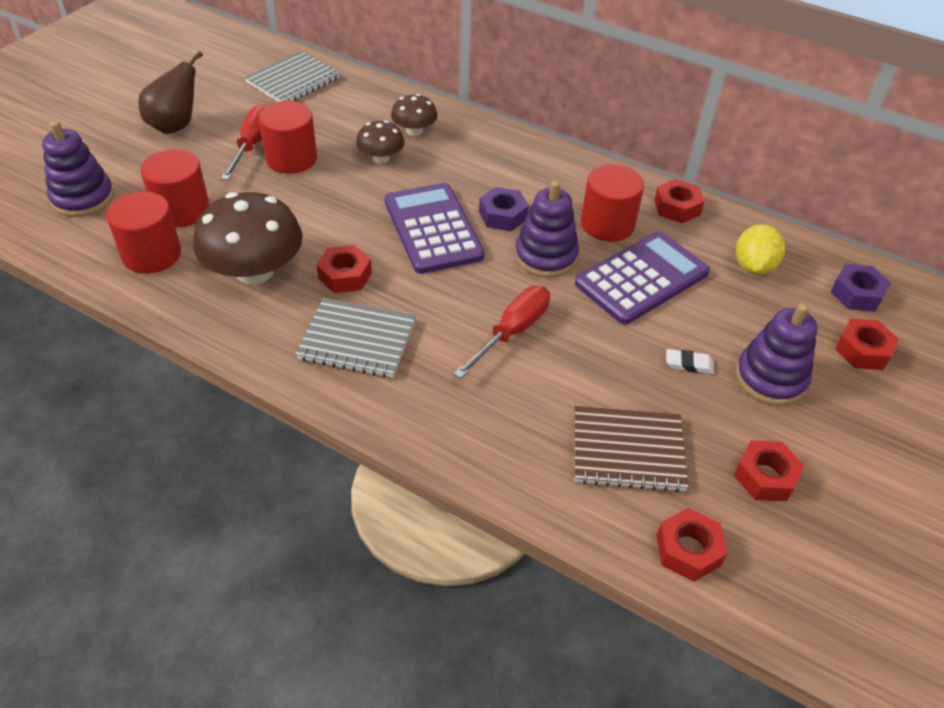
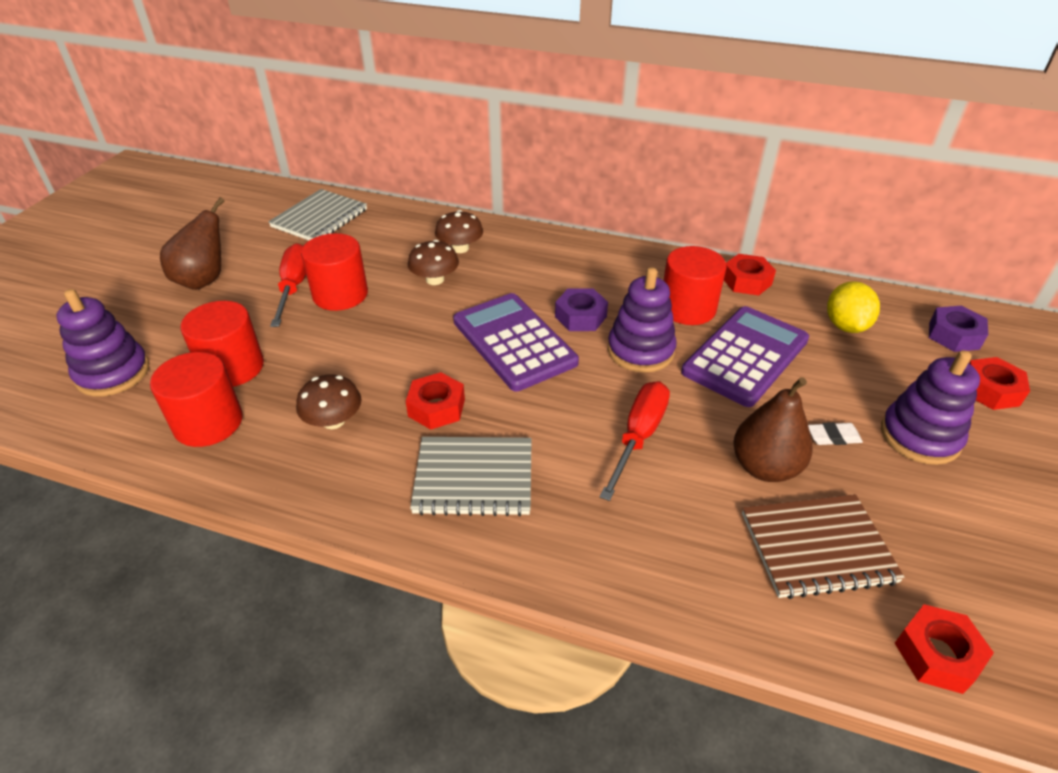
camera: 10 degrees left, 5 degrees down
brown mushroom [193,192,303,284] -> brown mushroom [296,374,361,429], size x0.53
red nut [733,440,804,501] -> none
none -> brown pear [733,377,813,482]

